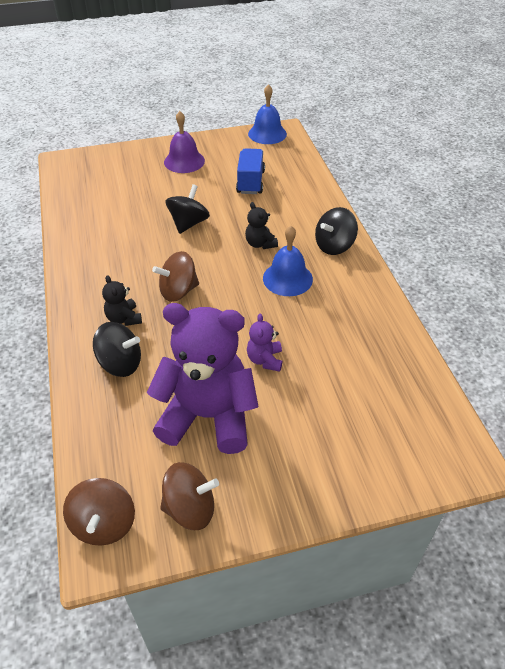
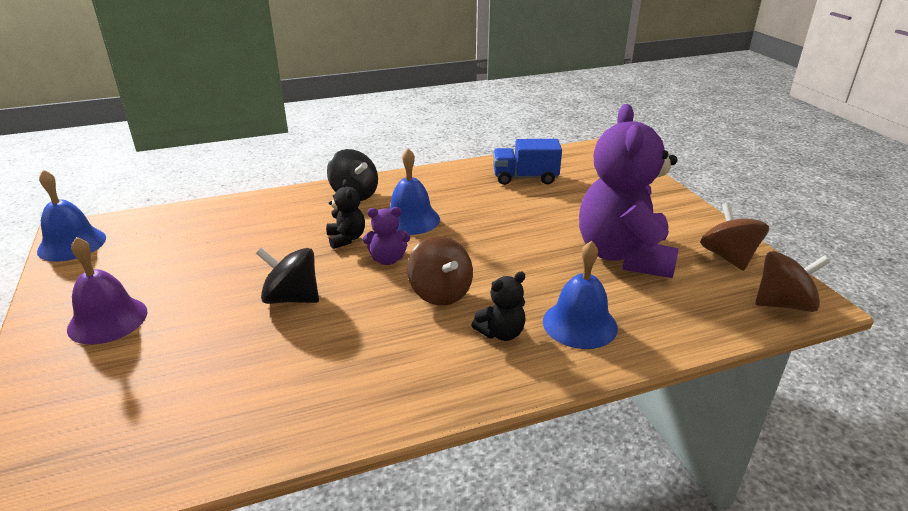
camera: 95 degrees left, 15 degrees down
black spinning top [93,322,141,377] -> blue bell [543,241,618,349]
blue truck [236,148,265,194] -> blue truck moved to [493,139,562,185]
black teddy bear [245,202,278,249] -> black teddy bear turned 75 degrees counterclockwise [326,180,365,249]
purple teddy bear [247,314,282,372] -> purple teddy bear moved to [363,207,410,265]

